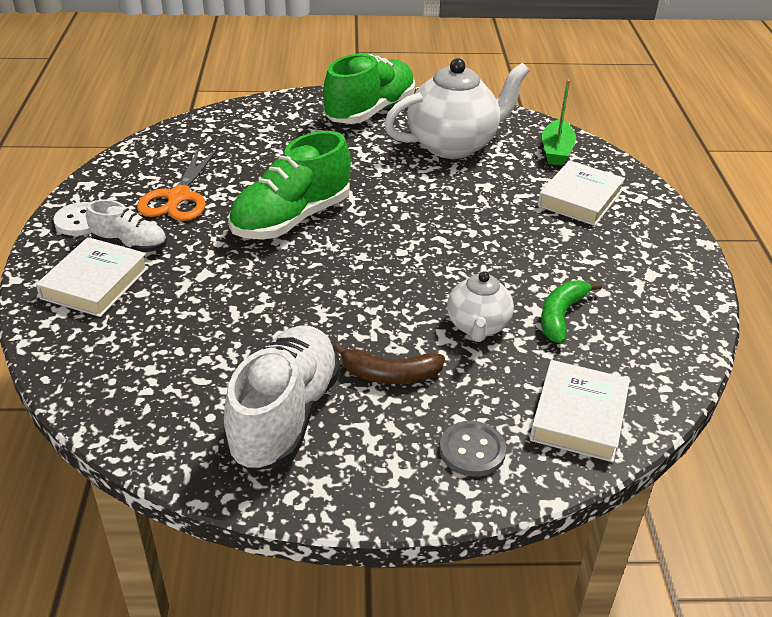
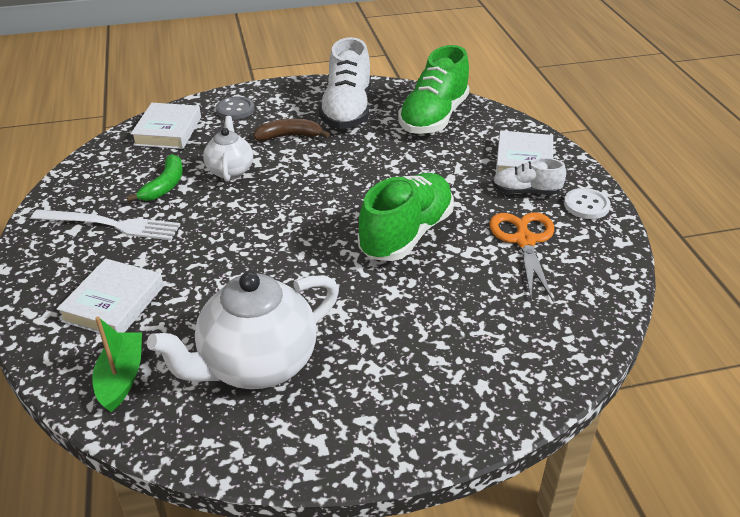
camera: 170 degrees right, 0 degrees up
green shoe [323,54,415,124] -> green shoe moved to [398,45,470,134]
none -> white fork [31,209,180,240]

